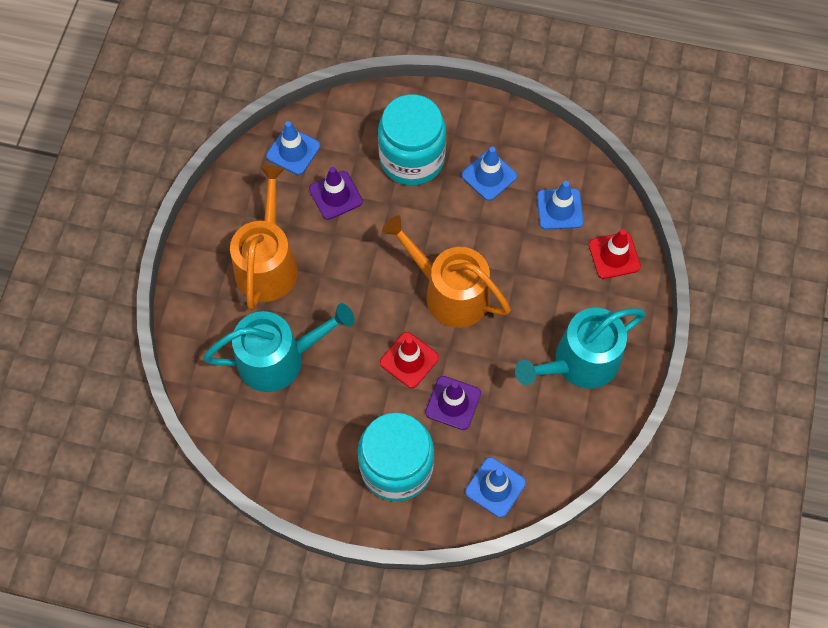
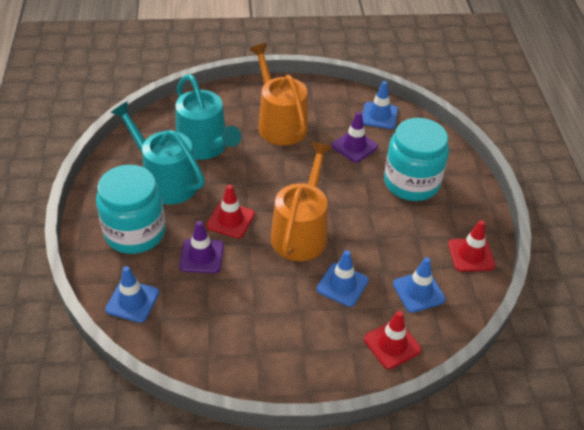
camera: 70 degrees right, 20 degrees down
orange watering can [230,165,298,310] -> orange watering can turned 105 degrees counterclockwise [249,43,308,145]
blue traffic cone [461,147,517,201] -> blue traffic cone moved to [317,250,369,307]
turquoise watering can [515,308,646,389] -> turquoise watering can moved to [111,101,205,205]
none -> red traffic cone [448,220,495,272]

